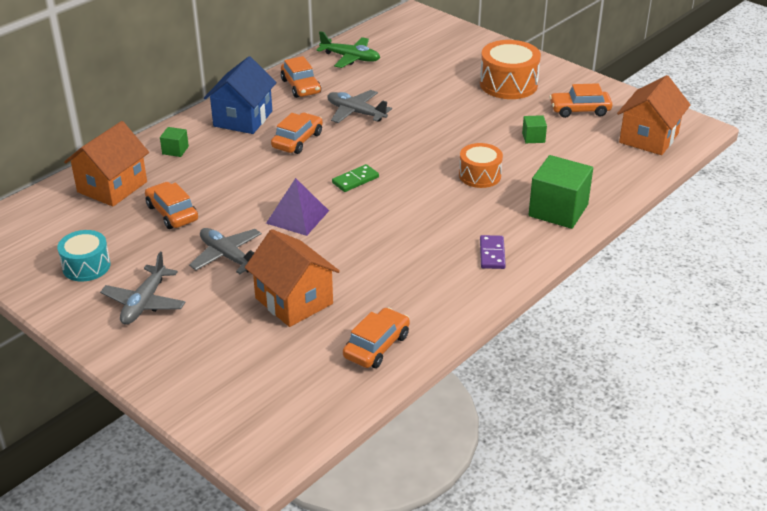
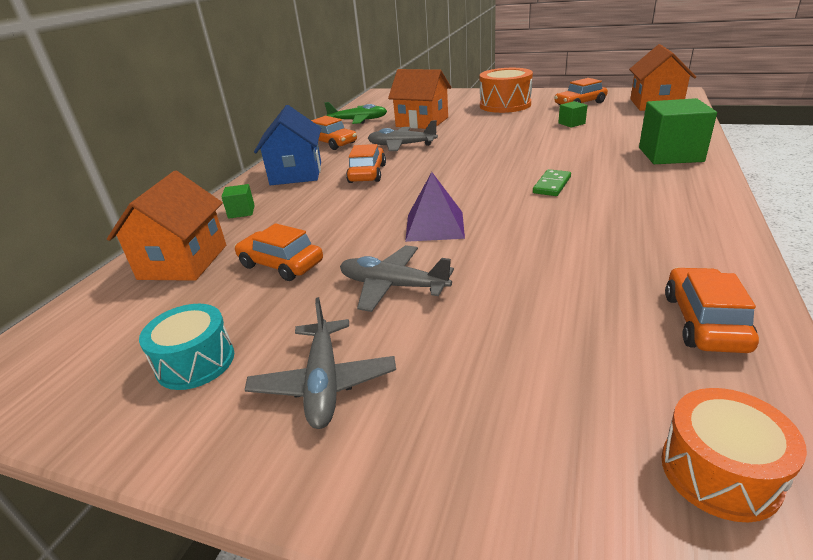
camera: 20 degrees left, 5 degrees down
orange house [245,229,340,327] -> orange house moved to [388,69,451,129]
green domino [332,164,379,192] -> green domino moved to [533,169,571,196]
orange drum [459,143,503,188] -> orange drum moved to [662,388,807,522]
purple domino [480,235,506,269] -> none

